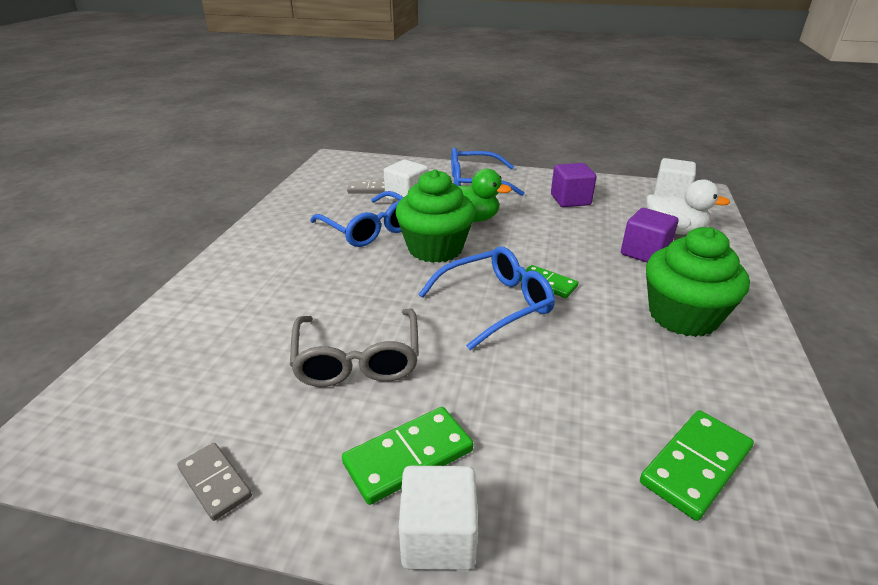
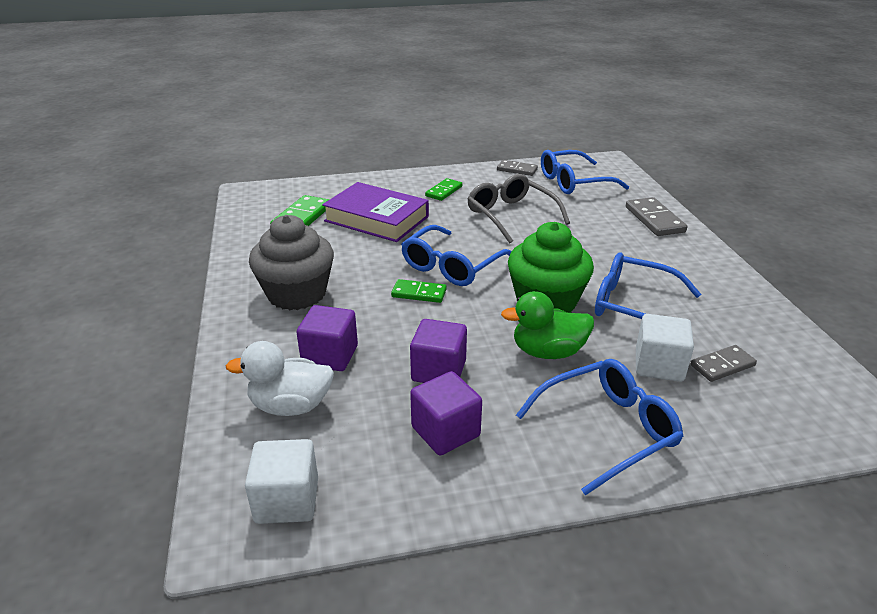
camera: 155 degrees right, 0 degrees up
green domino [342,407,474,505] -> green domino [425,178,462,201], size x0.66
white cube [399,466,478,570] -> none
green cupcake [646,227,750,337] -> grey cupcake [249,215,334,310]
none -> purple book [322,182,429,242]
none -> purple cube [410,319,467,383]
none -> blue glasses [541,150,629,194]
none -> grey domino [626,197,687,236]

